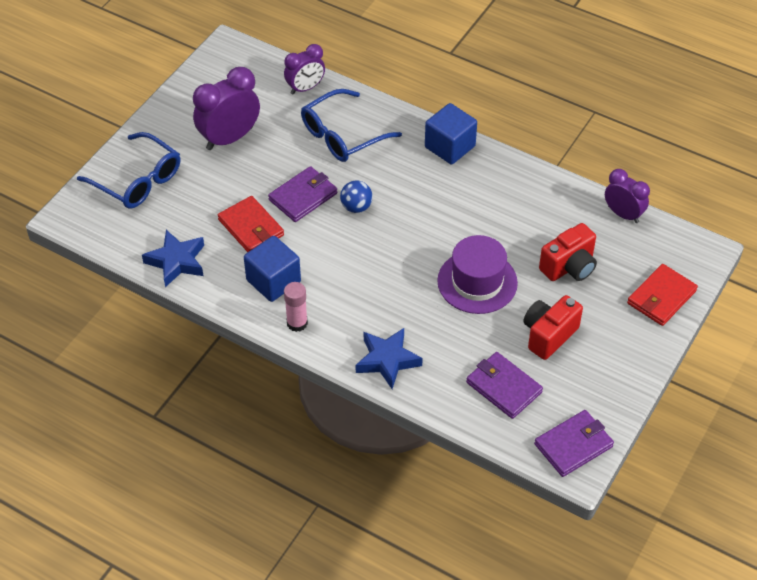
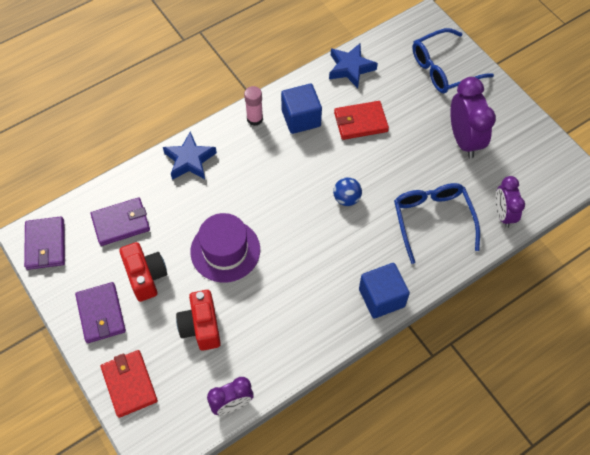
camera: 115 degrees right, 10 degrees up
purple wallet [268,166,337,222] -> purple wallet moved to [75,282,126,343]

